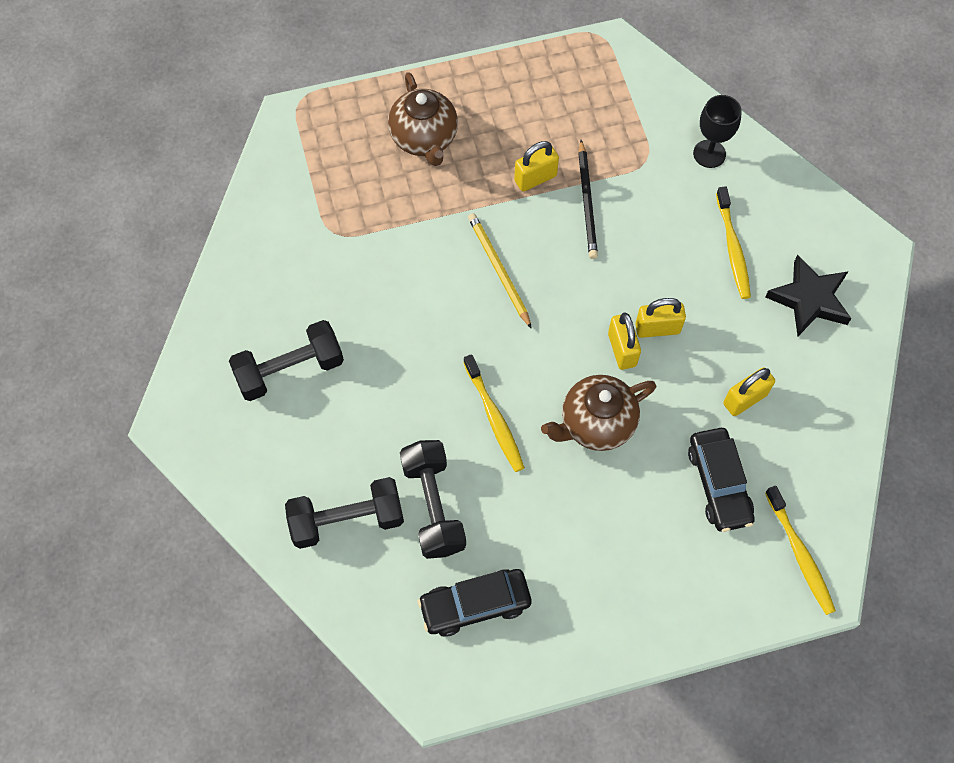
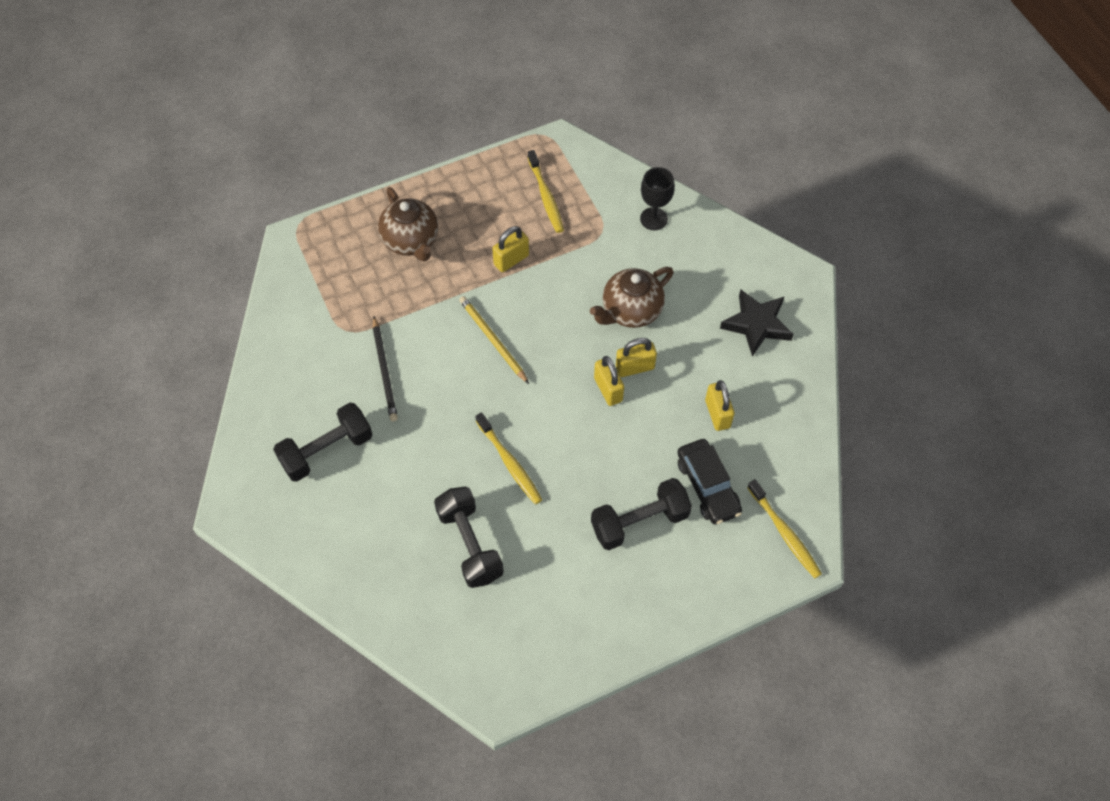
camera: 10 degrees left, 5 degrees down
black dumbbell [285,477,404,549] -> black dumbbell moved to [591,478,692,550]
black car [417,569,531,637] -> none
brown teapot [541,375,656,451] -> brown teapot moved to [590,267,673,328]
black pencil [578,140,598,259] -> black pencil moved to [373,317,398,421]
yellow toothbrush [716,186,751,299] -> yellow toothbrush moved to [528,150,564,233]
yellow padlock [723,367,775,416] -> yellow padlock turned 60 degrees counterclockwise [705,380,735,431]

